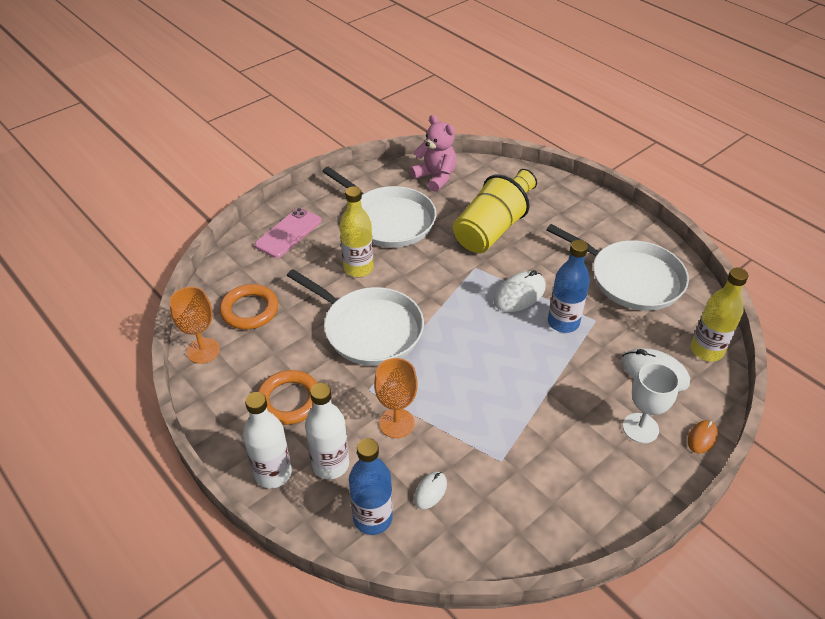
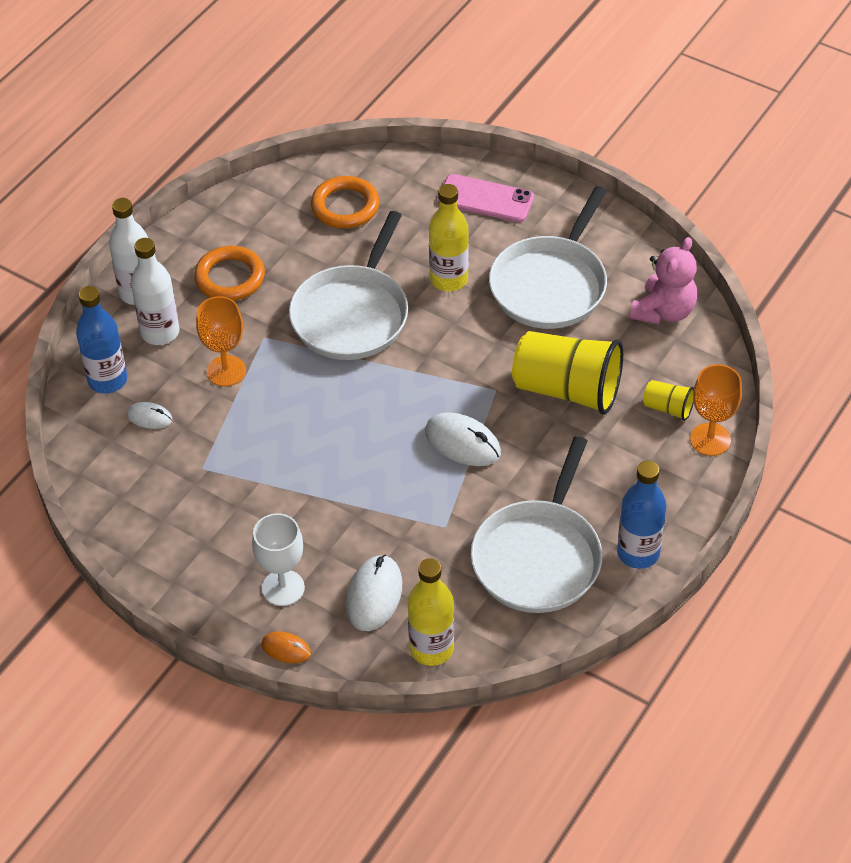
camera: 75 degrees right, 5 degrees up
orange goblet [169,287,220,364] -> orange goblet moved to [690,364,742,456]
blue bottle [548,240,590,333] -> blue bottle moved to [617,461,667,569]

